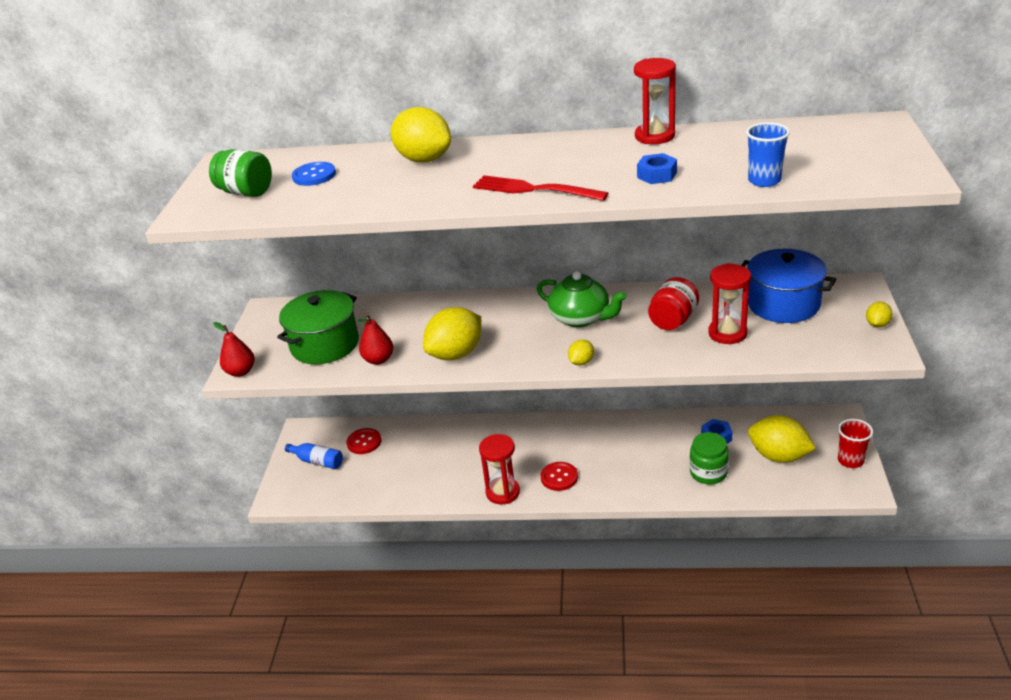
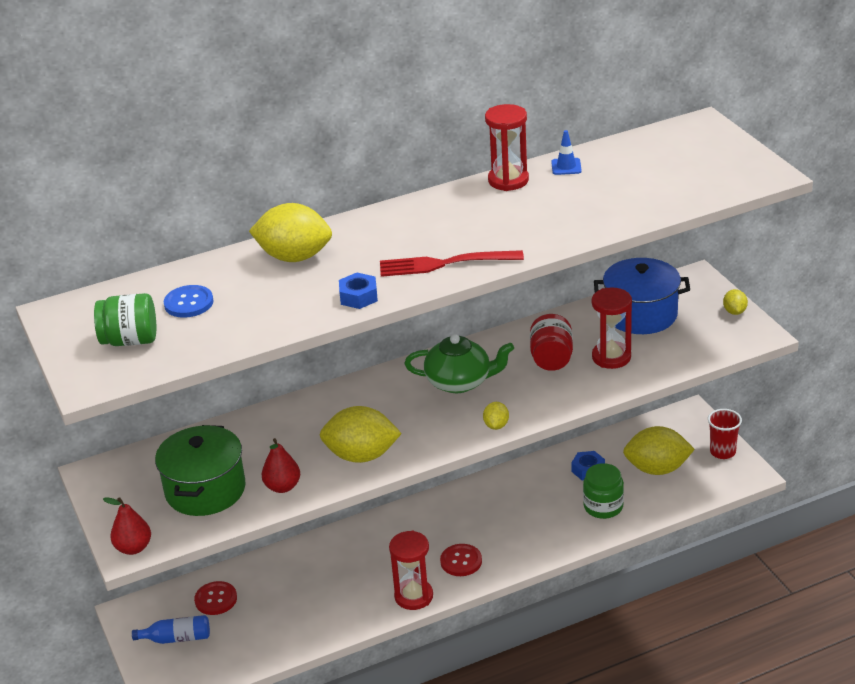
camera: 30 degrees left, 0 degrees up
yellow lemon [423,307,481,360] -> yellow lemon turned 75 degrees clockwise [320,406,402,463]
blue nut [637,153,677,184] -> blue nut moved to [339,273,378,309]
blue cup [746,122,790,187] -> none
none -> blue traffic cone [551,130,582,175]

